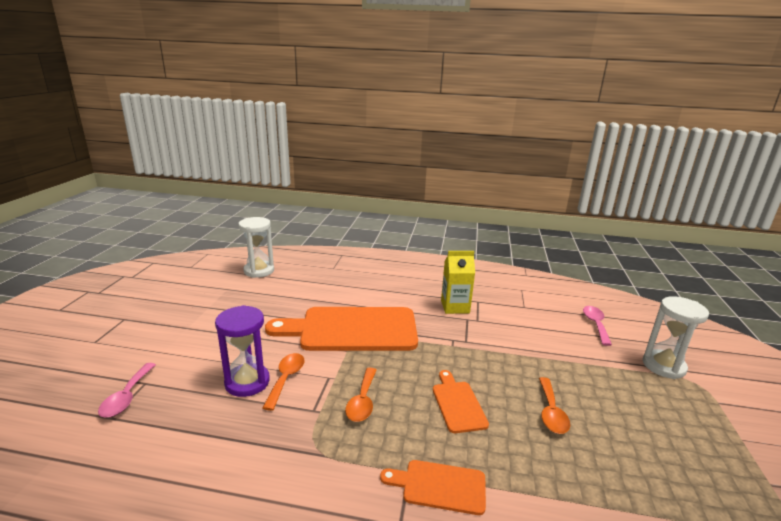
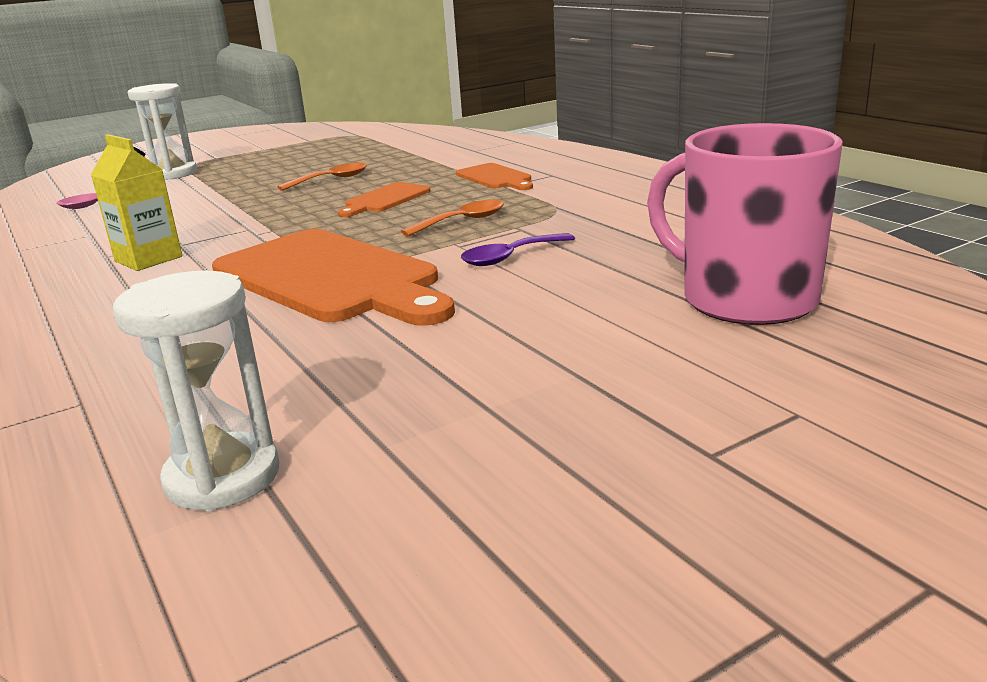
camera: 130 degrees left, 0 degrees up
pink spoon [98,363,156,418] -> pink mug [647,123,843,325]
purple hourglass [215,305,270,397] -> none
orange spoon [263,353,304,411] -> purple spoon [461,233,575,266]

